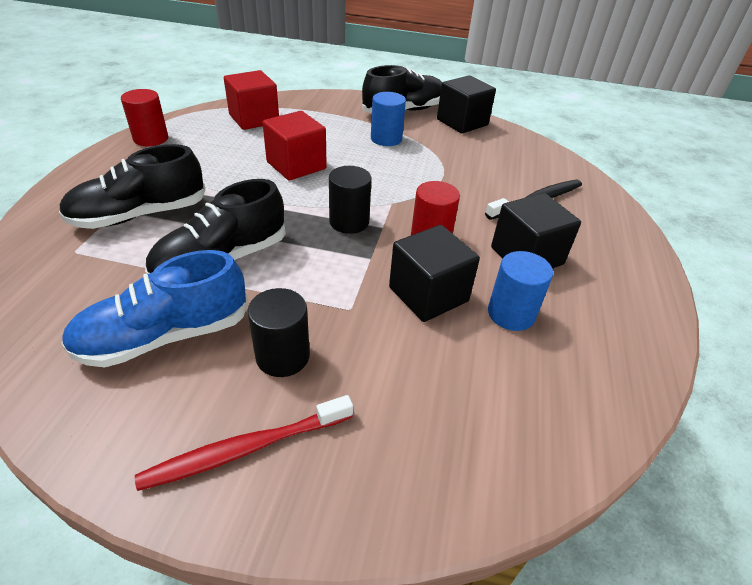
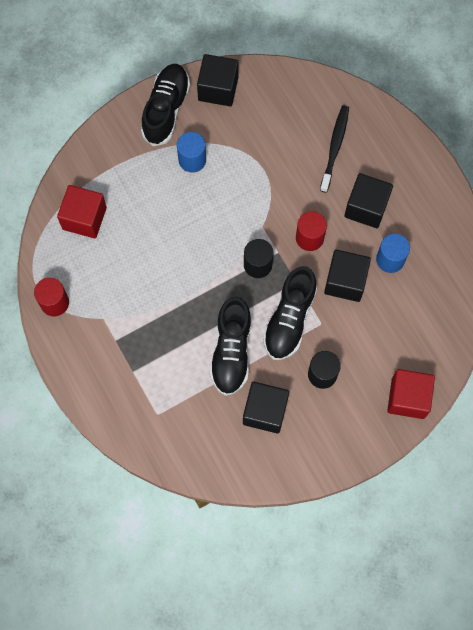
camera: 40 degrees left, 30 degrees up
black shoe [59,144,206,229] -> black shoe moved to [263,266,317,360]
blue shoe [61,250,248,367] -> black cube [243,382,289,434]
red toothbrush [135,395,353,491] -> none
red cube [262,111,327,181] -> red cube moved to [387,369,435,419]

